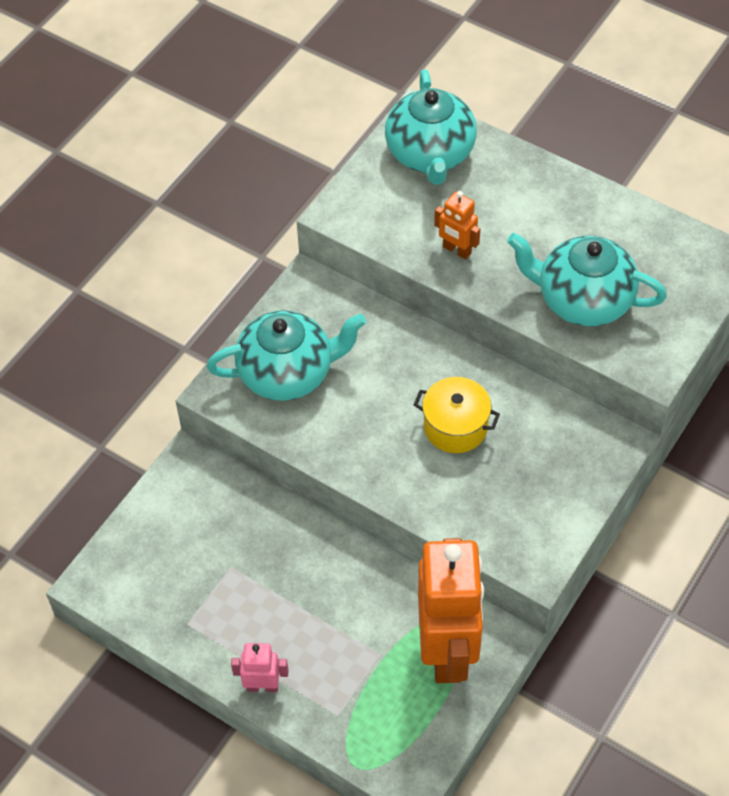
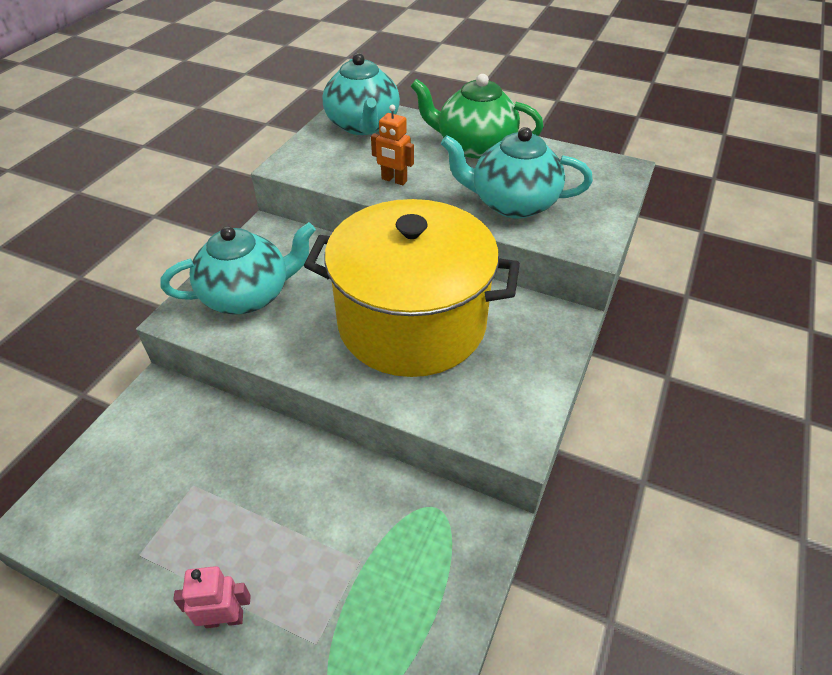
camera: 10 degrees left, 10 degrees down
yellow pot [414,377,500,453] -> yellow pot [304,199,520,377], size x2.38
orange robot [418,538,484,683] -> none
none -> green teapot [411,74,544,159]

